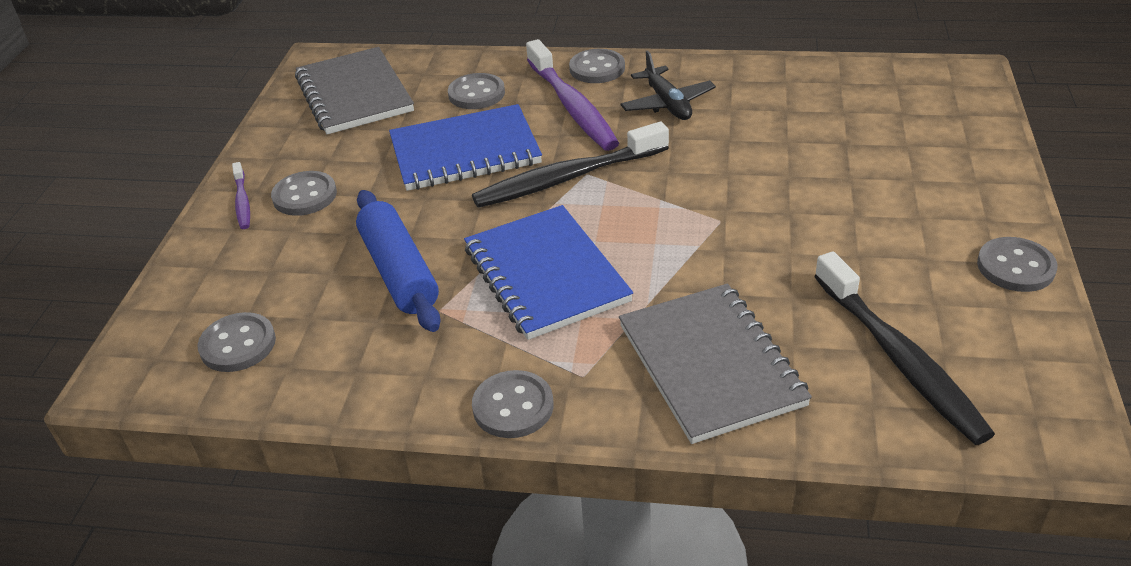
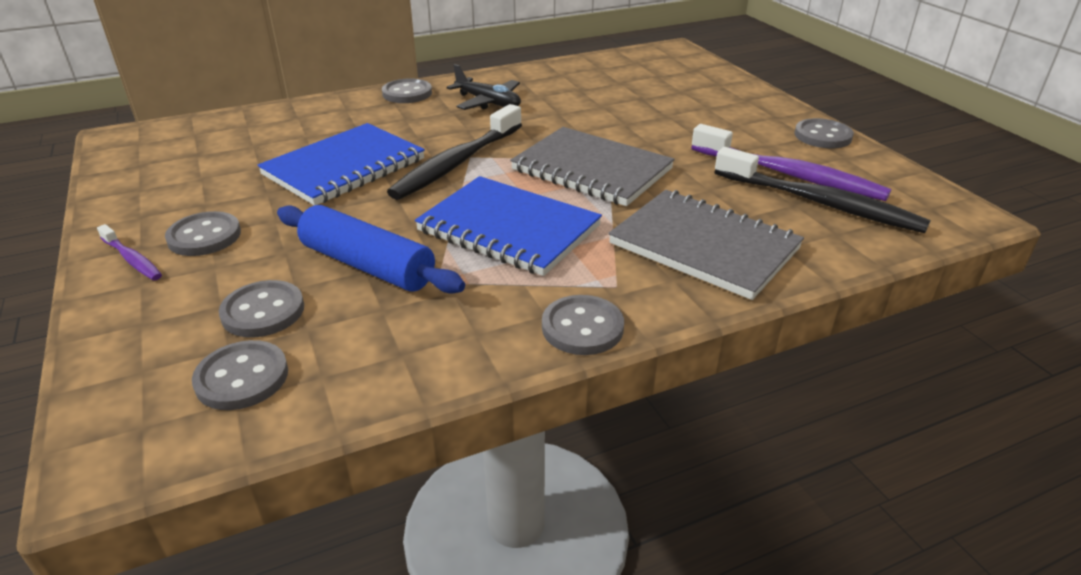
camera: 35 degrees left, 5 degrees down
grey notebook [295,47,414,134] -> grey notebook moved to [510,127,675,206]
grey button [448,73,505,109] -> grey button moved to [219,280,304,337]
purple toothbrush [526,39,619,151] -> purple toothbrush moved to [691,124,892,201]

